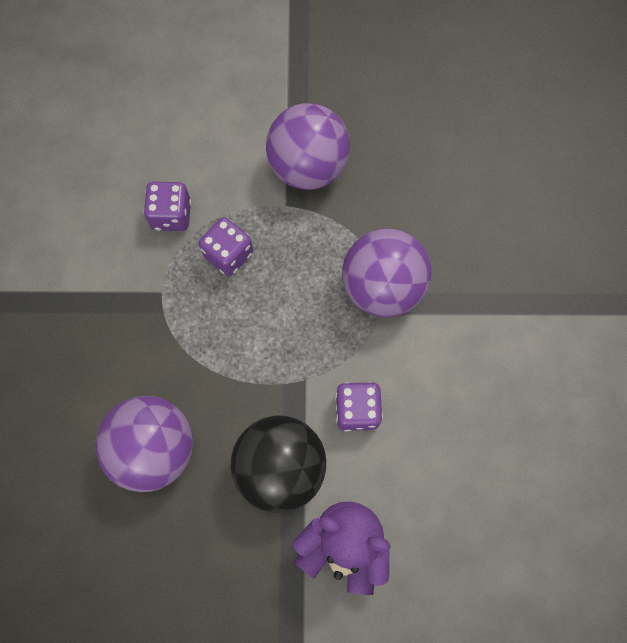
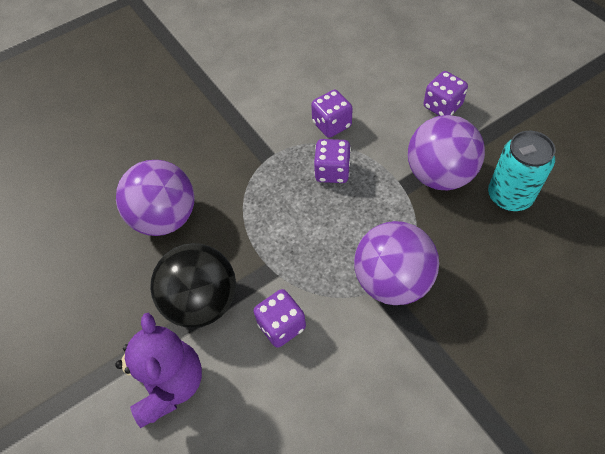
camera: 60 degrees right, 15 degrees down
none -> purple dice [424,71,468,116]
none -> turquoise can [488,131,555,212]

